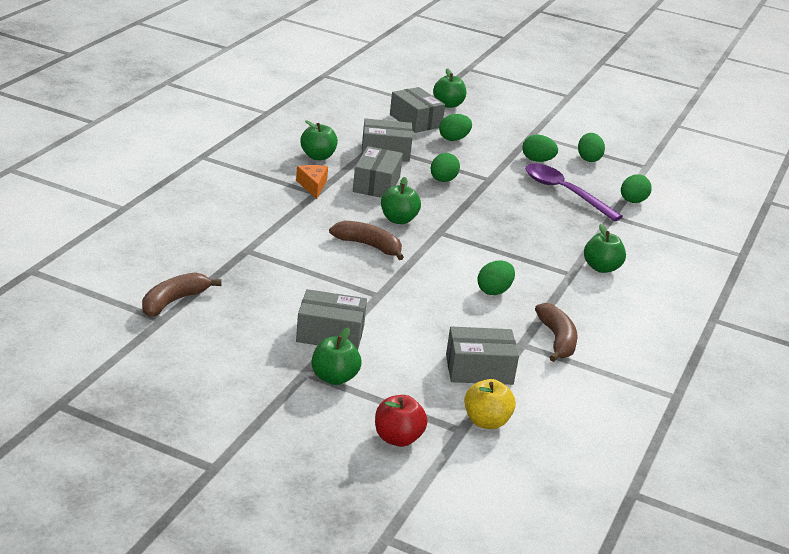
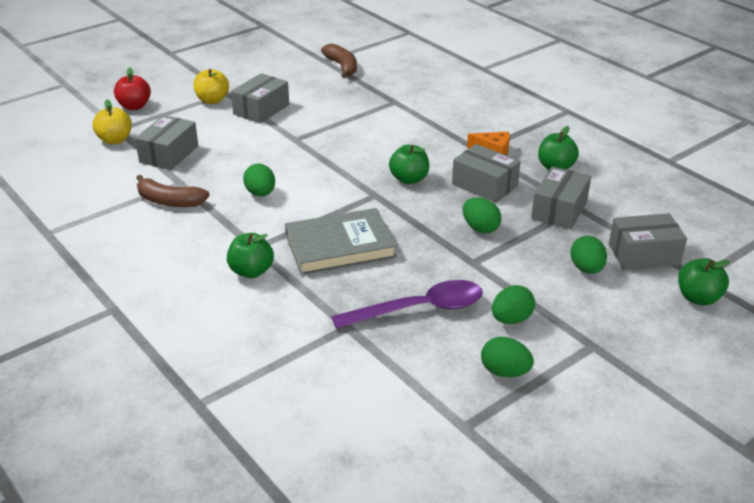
camera: 120 degrees right, 5 degrees up
green apple [312,328,361,385] -> yellow apple [193,69,229,104]
brown banana [329,221,404,260] -> none
green egg [621,174,652,203] -> none
none -> grey book [285,208,397,275]

